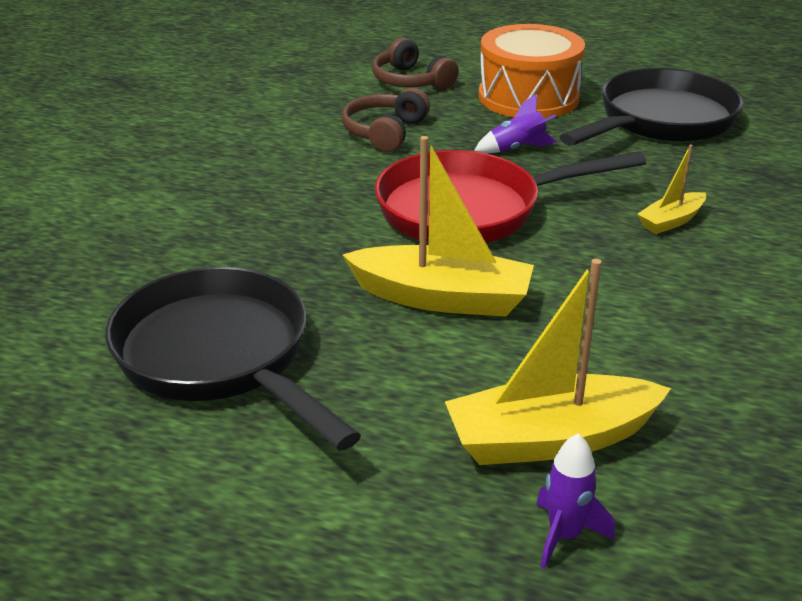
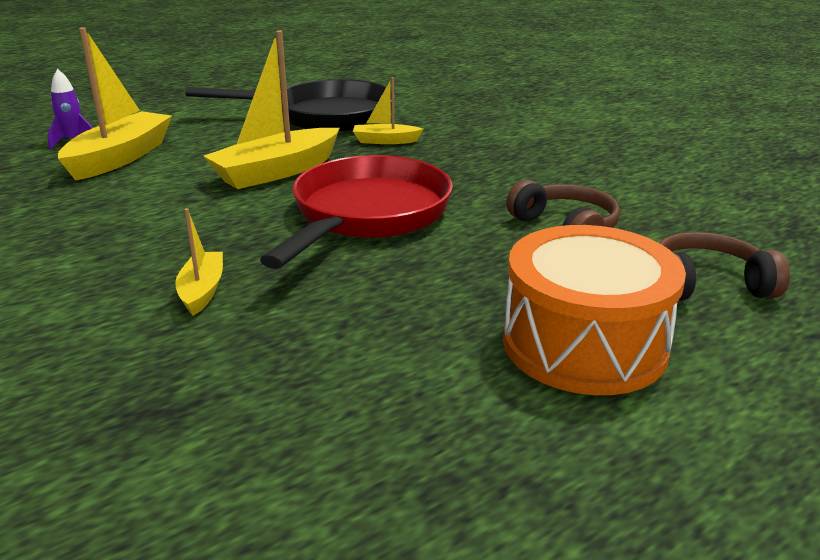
camera: 125 degrees right, 5 degrees down
purple rocket [474,94,557,153] -> none
black pan [560,68,744,146] -> none
none -> yellow boat [353,77,423,144]

